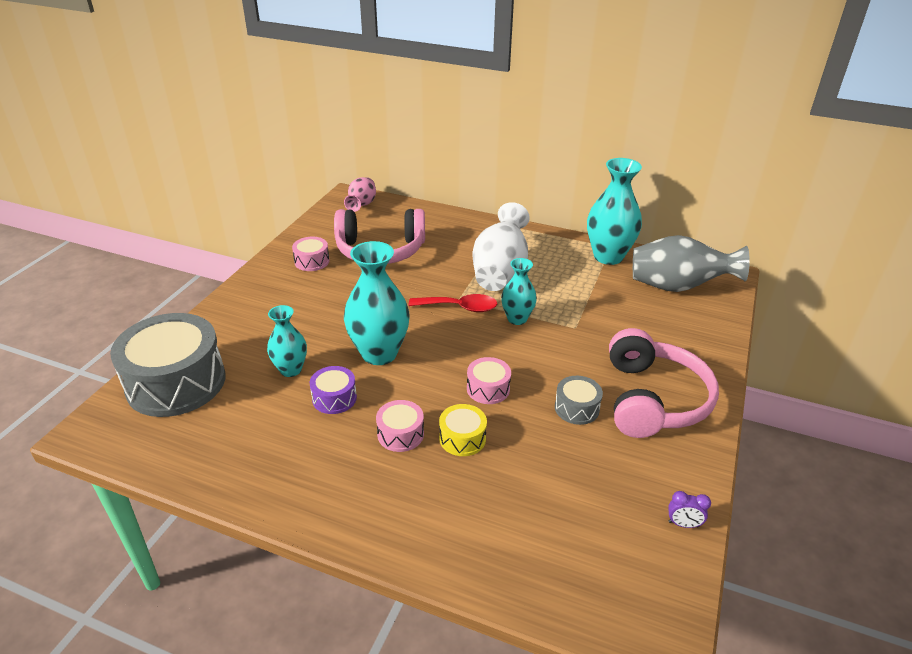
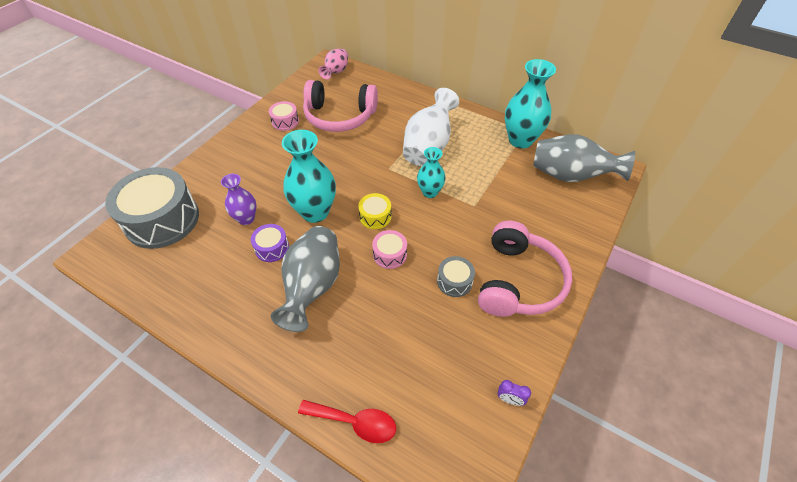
camera: 10 degrees right, 15 degrees up
turquoise vase [267,305,307,377] -> purple vase [221,174,256,225]
pink drum [376,400,424,452] -> grey vase [271,226,340,332]
red spoon [409,294,497,312] -> red spoon moved to [298,400,396,443]
yellow drum [439,404,487,456] -> yellow drum moved to [358,193,391,229]

